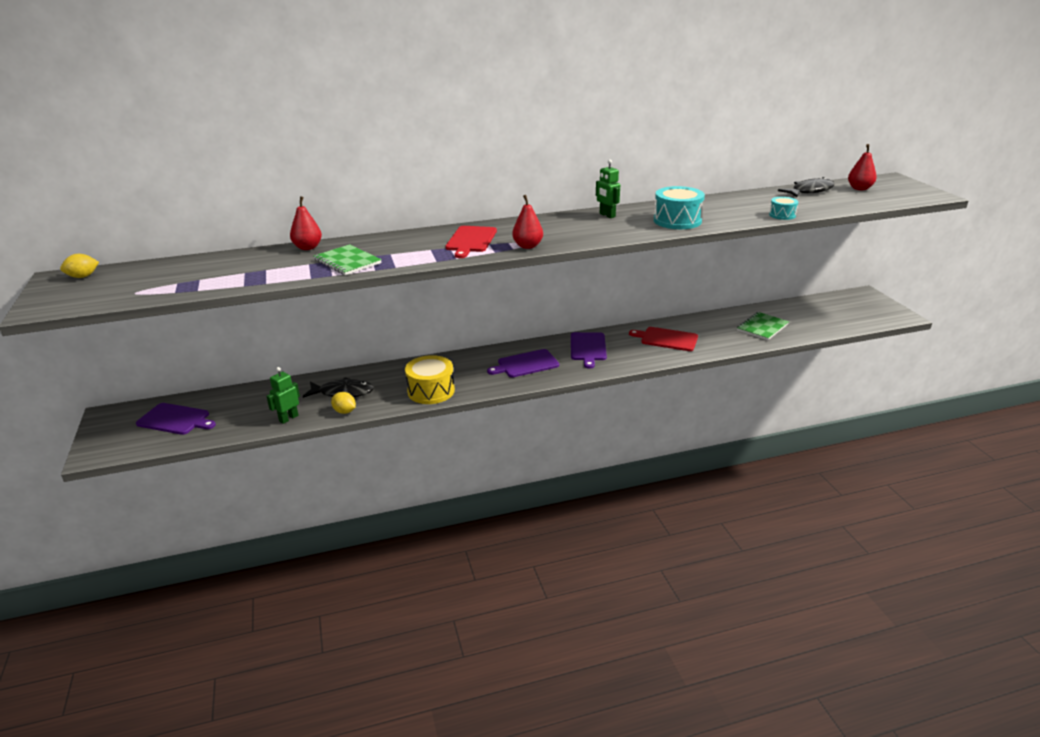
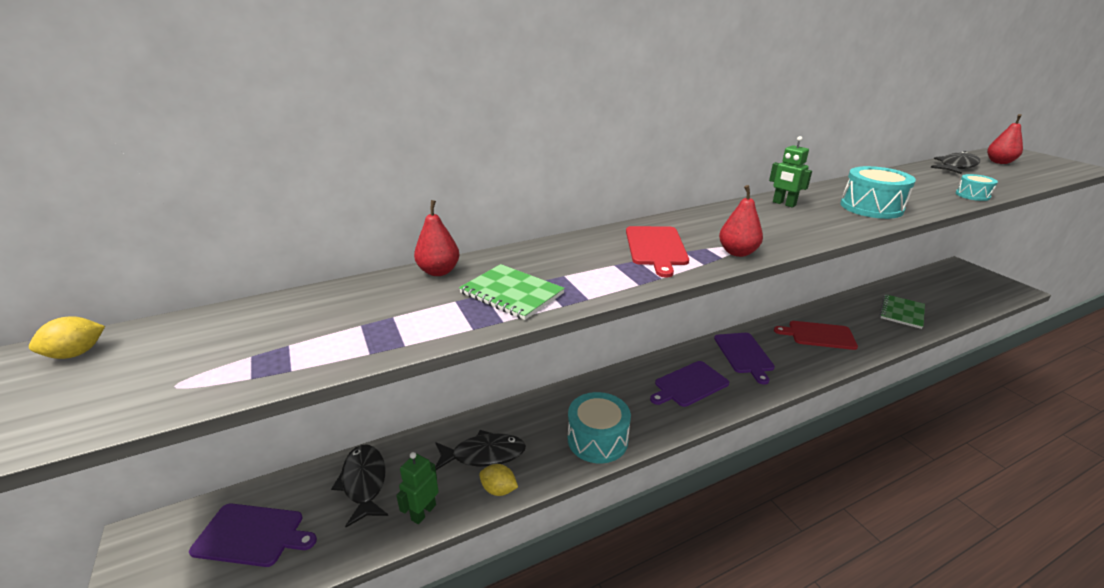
camera: 10 degrees left, 0 degrees up
yellow drum [405,355,455,404] -> turquoise drum [568,392,631,463]
none -> black fish [331,444,388,527]

